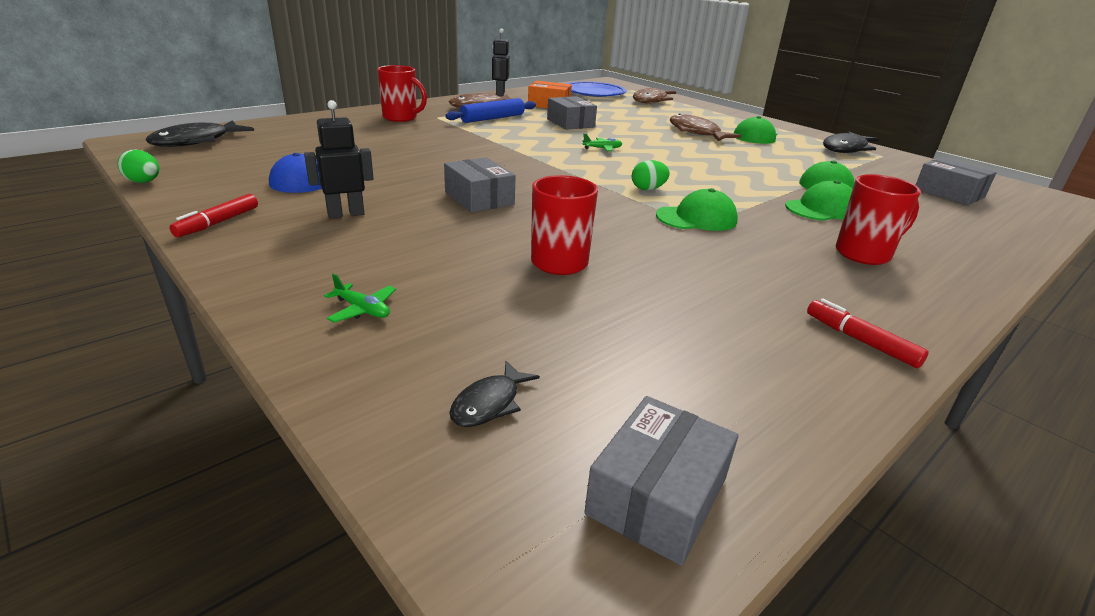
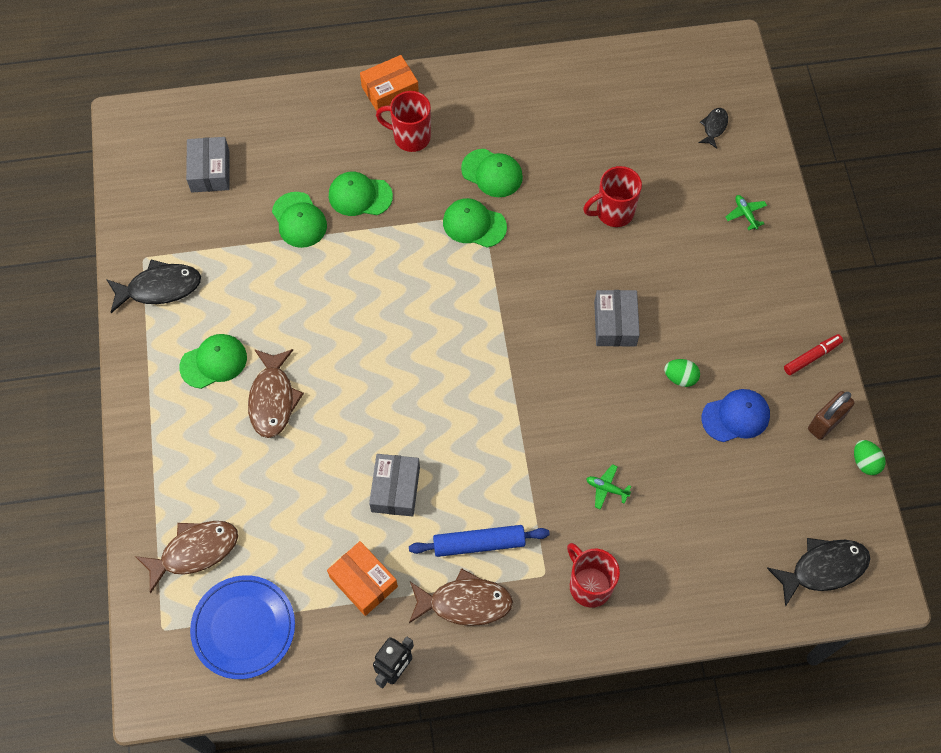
camera: 145 degrees left, 35 degrees up
black robot [304,100,374,219] -> none
black fish [449,361,540,427] -> black fish turned 45 degrees counterclockwise [699,108,728,149]
green plane [583,134,622,151] -> green plane moved to [586,464,631,510]
grey box [584,396,738,566] -> none
green egg [632,160,670,190] -> green egg moved to [664,359,700,387]
red marker [807,299,929,368] -> none
none -> orange box [360,55,419,111]
none -> green cap [461,149,523,197]
none -> brown padlock [808,391,855,440]

